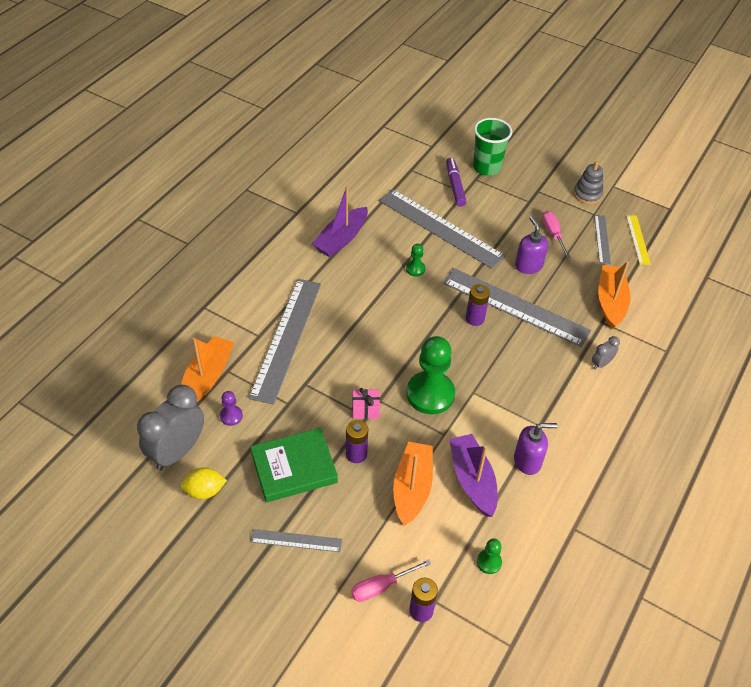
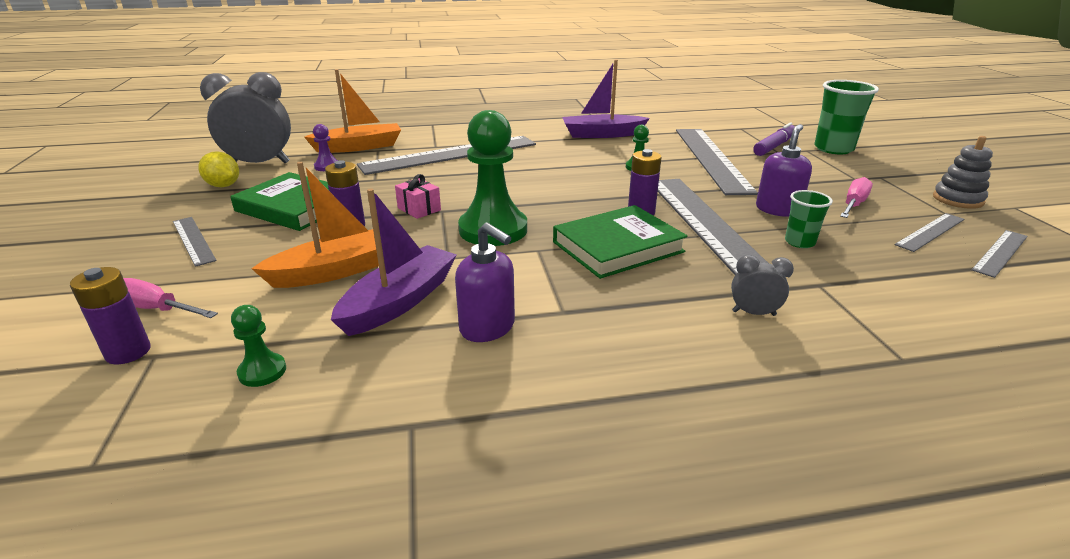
camera: 50 degrees right, 20 degrees down
orange boat [598,261,631,329] -> none
yellow ruler [626,215,651,265] -> grey ruler [972,230,1028,278]
none -> green book [553,205,688,279]
none -> green cup [785,190,833,248]

